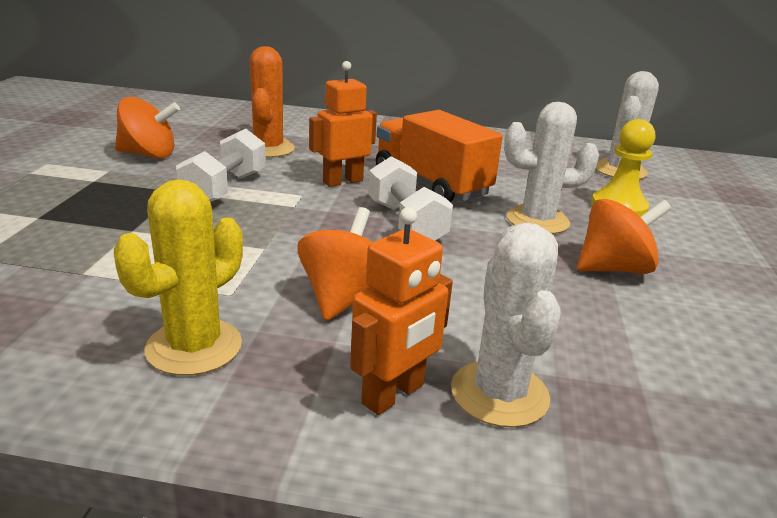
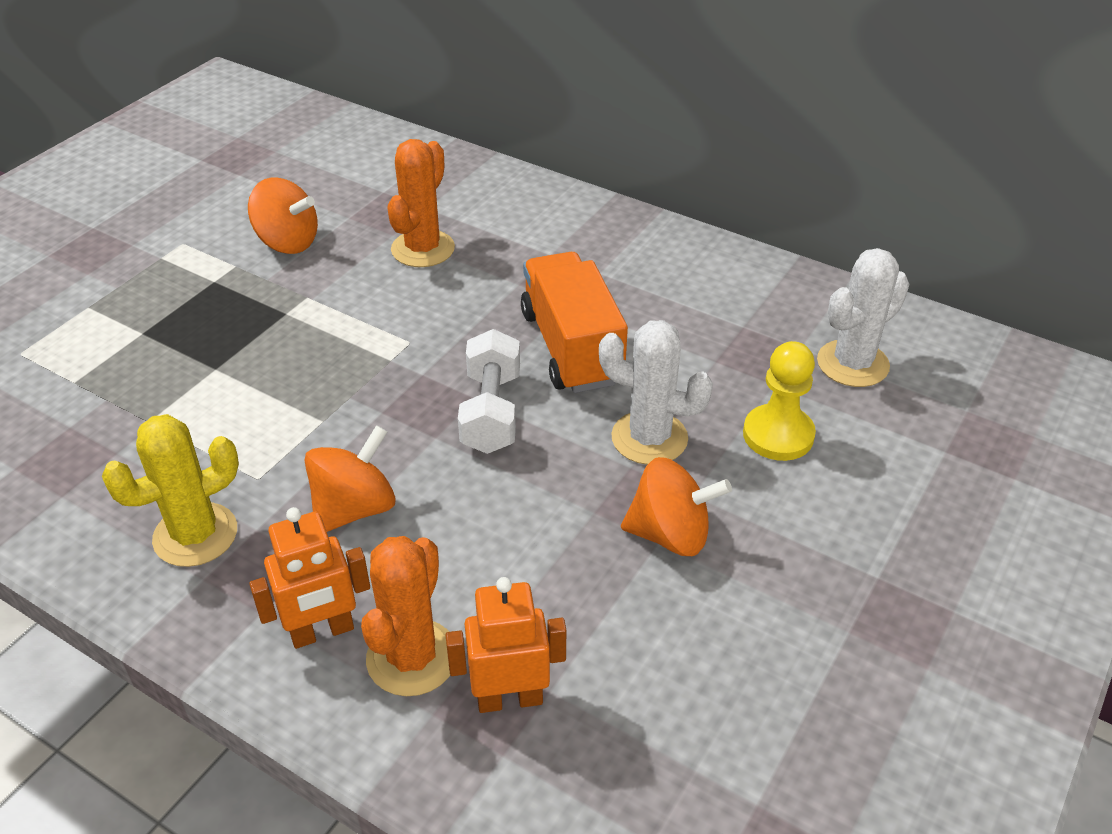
camera: 25 degrees right, 15 degrees up
white dumbbell [176,129,266,202] -> none
orange robot [309,61,377,187] -> orange robot moved to [446,577,566,713]
white cactus [451,222,561,428] -> orange cactus [361,536,450,696]

